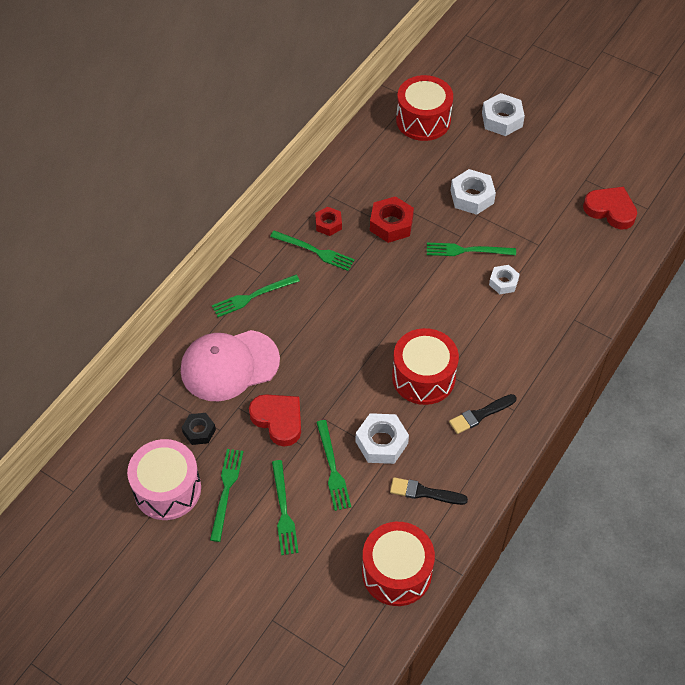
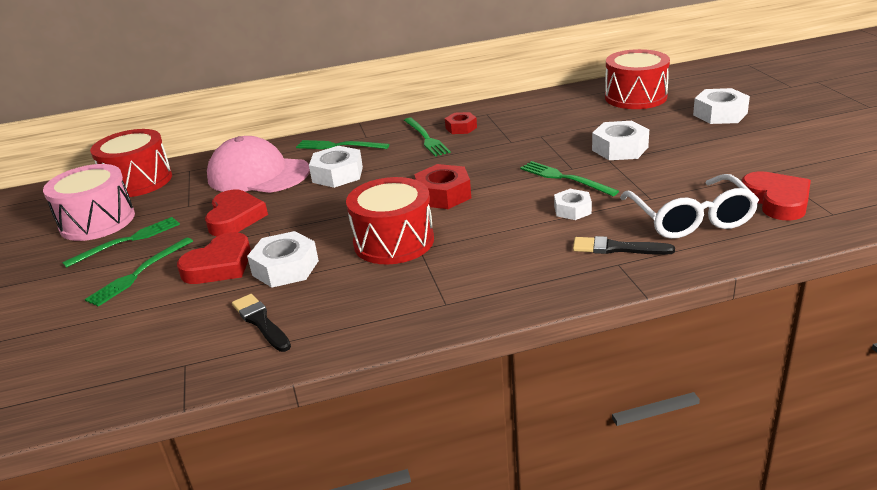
camera: 45 degrees right, 25 degrees down
black nut [182,413,216,445] -> none
green fork [316,420,351,511] -> red heart [177,232,251,284]
red drum [362,522,435,606] -> red drum moved to [90,129,172,197]
red nut [370,196,414,243] -> red nut moved to [414,164,471,209]
black brush [449,394,517,434] -> black brush moved to [573,236,675,255]
none -> white nut [309,146,363,188]
none -> white glasses [620,174,759,239]

